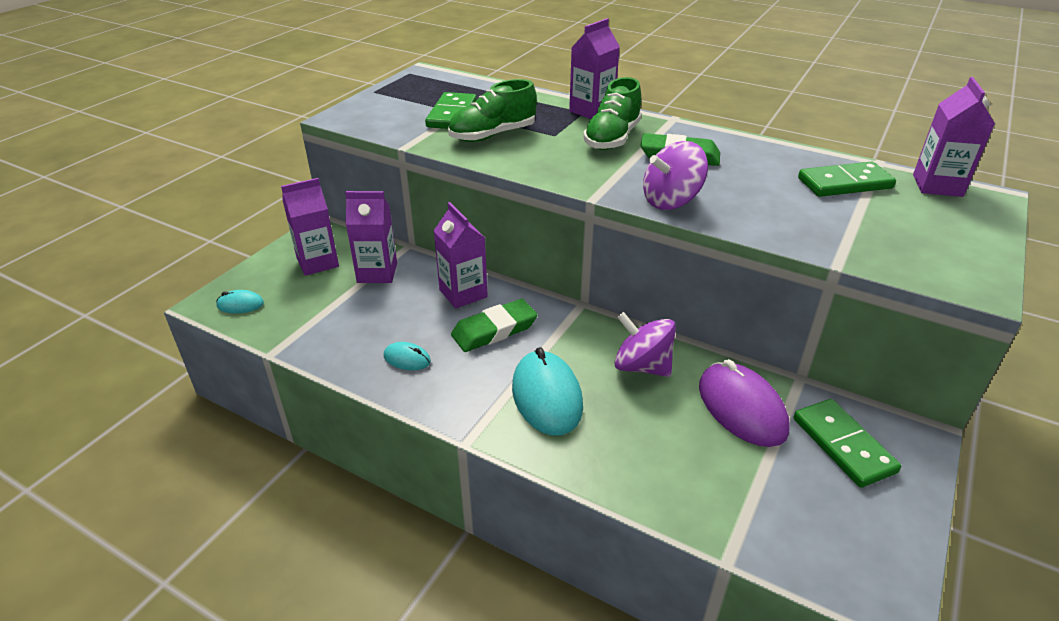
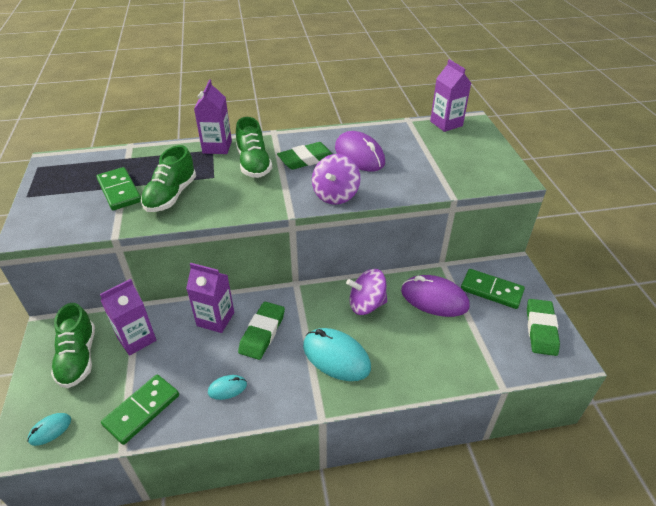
camera: 40 degrees left, 5 degrees up
purple carton [281,178,339,276] -> green shoe [51,303,95,388]
green domino [798,162,896,197] -> green domino moved to [101,374,179,445]
none -> purple mouse [335,131,385,171]
none -> green eraser [527,299,560,356]

